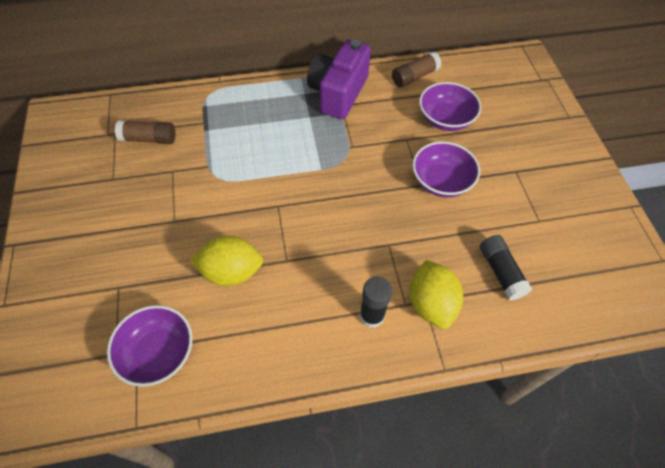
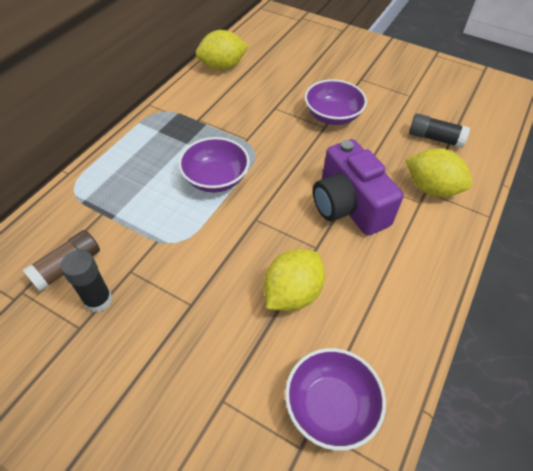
camera: 50 degrees left, 5 degrees down
purple camera [307,40,371,119] -> purple camera moved to [313,139,404,236]
black glue stick [360,277,392,328] -> black glue stick moved to [60,250,113,313]
brown glue stick [392,51,441,87] -> yellow lemon [196,30,248,70]
purple bowl [419,82,481,131] -> purple bowl moved to [178,137,250,192]

